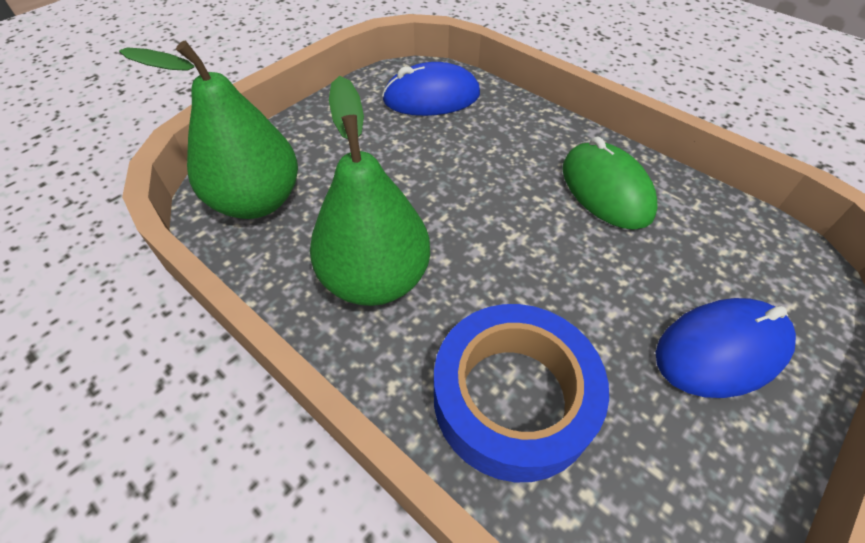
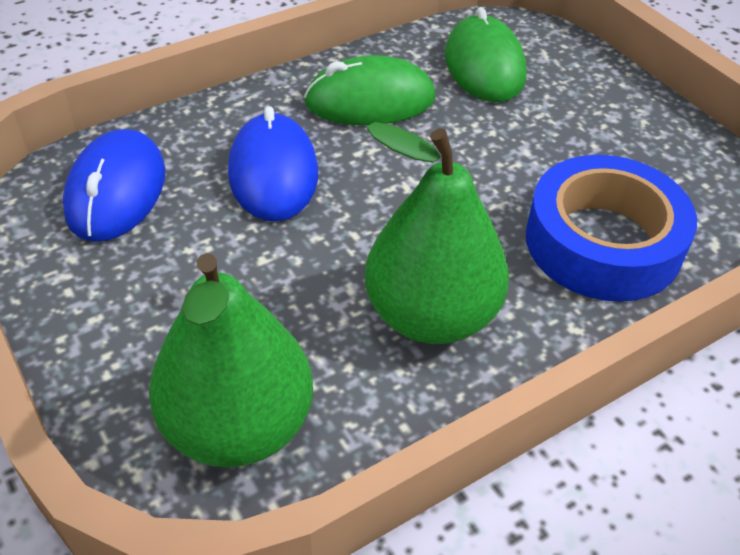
camera: 75 degrees left, 5 degrees down
blue mouse [656,298,796,398] -> blue mouse moved to [228,106,318,221]
none -> green mouse [445,7,526,102]

